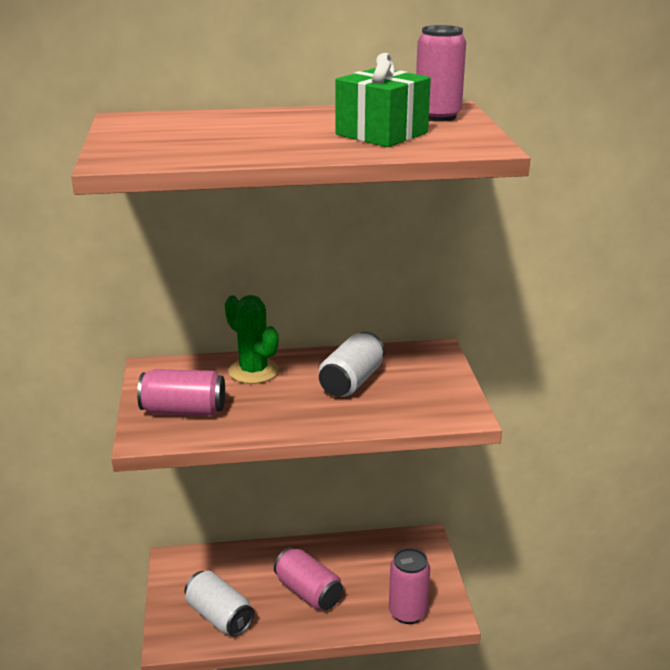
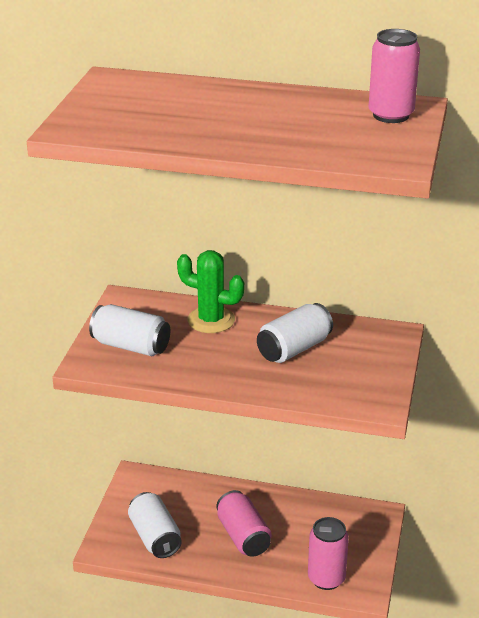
camera: 20 degrees right, 5 degrees up
pink can [137,369,225,416] -> white can [89,304,170,356]
green cactus [225,295,279,384] -> green cactus turned 45 degrees counterclockwise [177,250,244,333]
green gift [336,53,431,147] -> none

